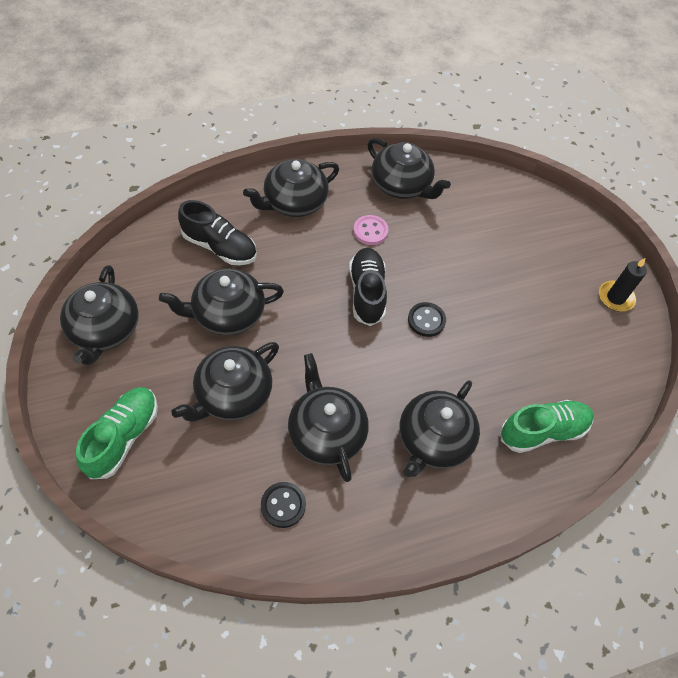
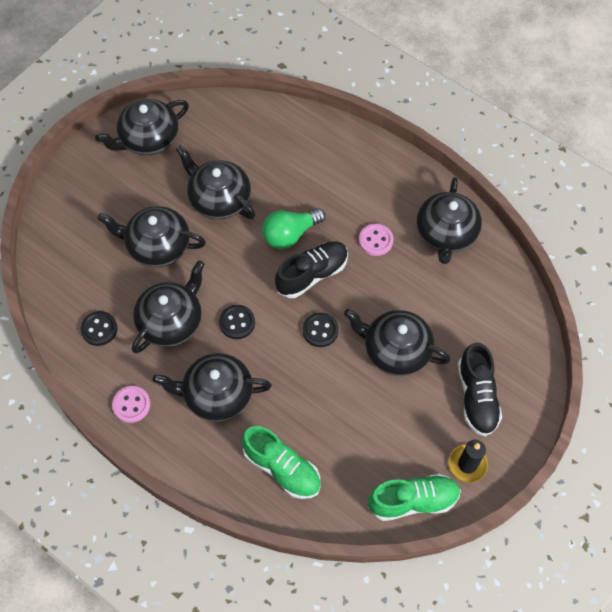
camera: 60 degrees right, 5 degrees up
green shoe [76,387,158,479] -> green shoe moved to [368,474,461,521]
black shoe [178,200,257,265] -> black shoe moved to [458,342,502,436]
black teapot [243,159,339,217] -> black teapot moved to [344,309,451,376]
none -> pink button [112,386,150,423]
none -> black button [219,305,255,339]
none -> green light bulb [262,208,325,249]

